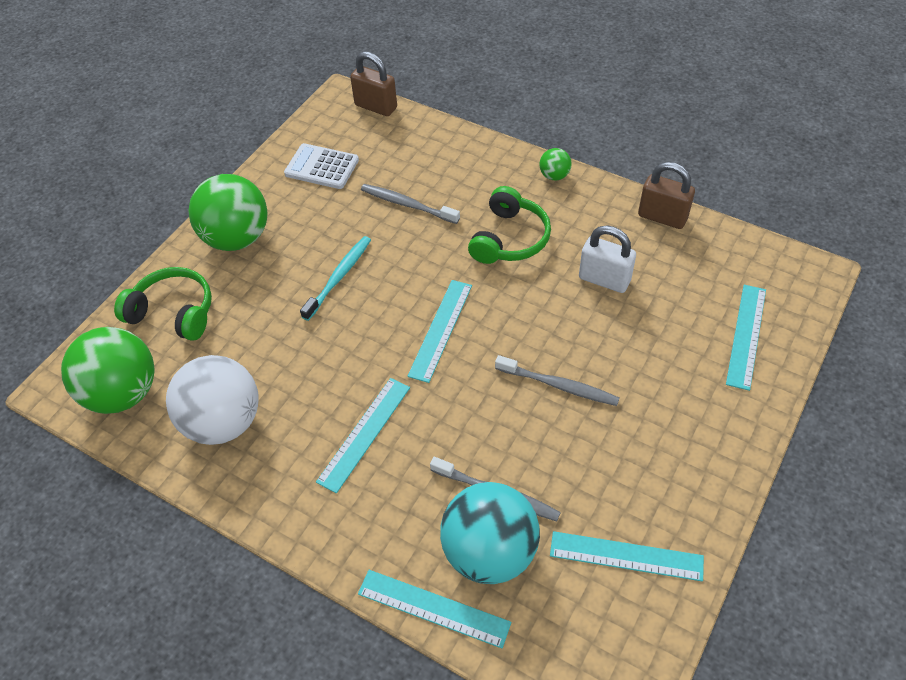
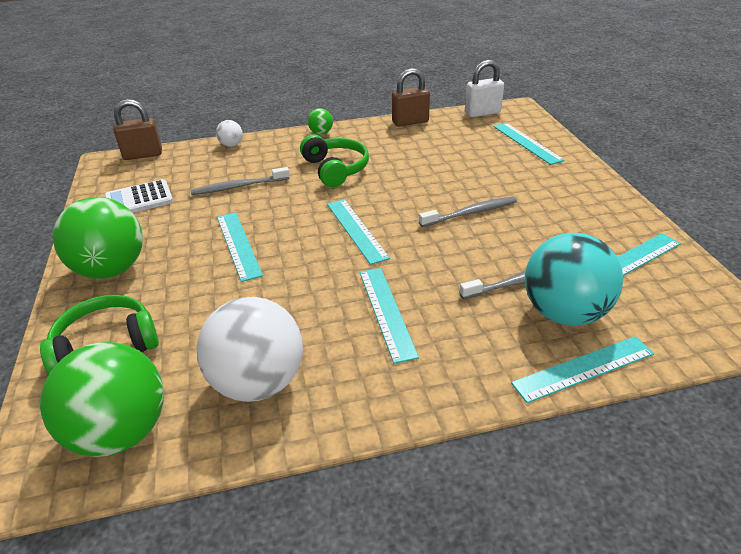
camera: 45 degrees left, 15 degrees down
turquoise toothbrush [300,236,371,321] -> turquoise ruler [217,212,263,282]
white padlock [579,225,636,293] -> white padlock moved to [465,60,504,117]
none -> white ball [216,120,243,147]

